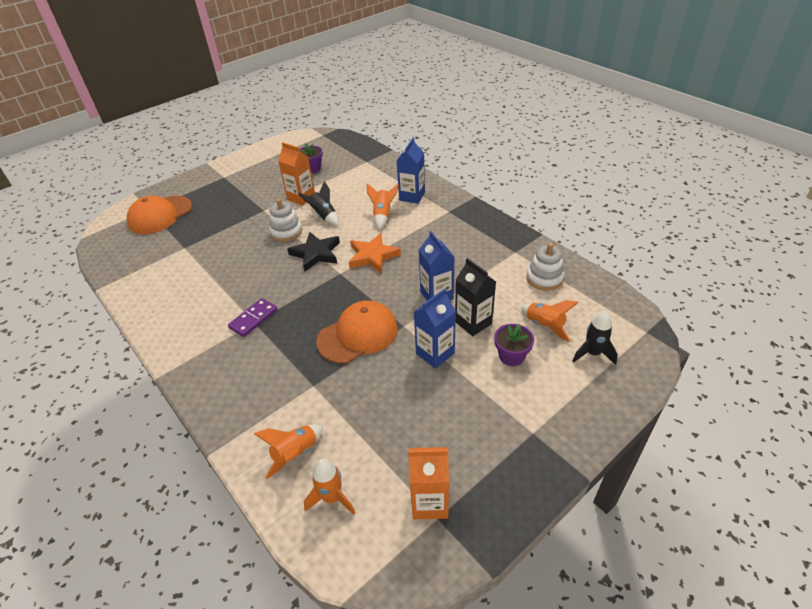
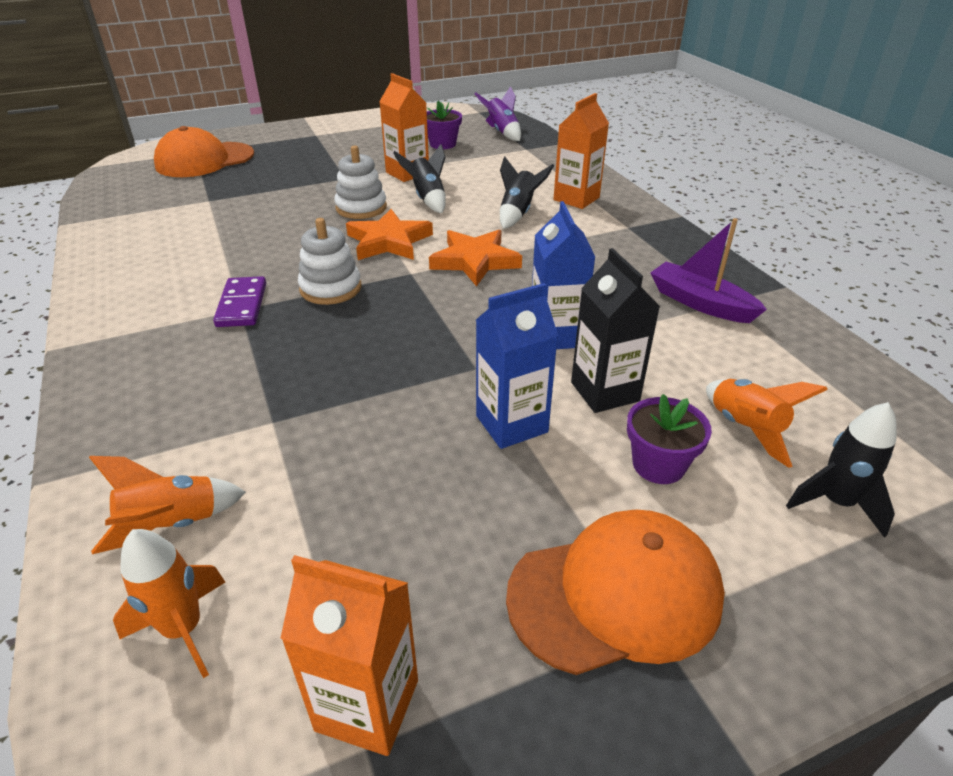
camera: 15 degrees right, 5 degrees down
purple domino [228,298,277,337] -> purple domino turned 60 degrees counterclockwise [213,276,266,327]
black star [287,232,340,271] -> orange star [346,209,433,260]
orange cap [316,301,398,363] -> orange cap moved to [506,510,725,675]
orange rocket [367,183,399,230] -> black rocket [500,156,554,229]
blue carton [397,138,425,204] -> orange carton [554,93,609,209]
white stacking toy [526,243,564,291] -> white stacking toy moved to [298,218,361,305]
none -> purple rocket [475,86,521,141]
none -> purple boat [650,218,767,323]

